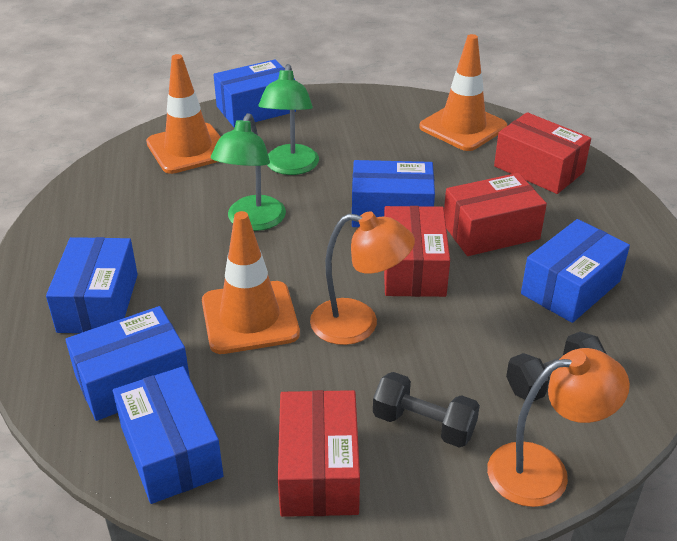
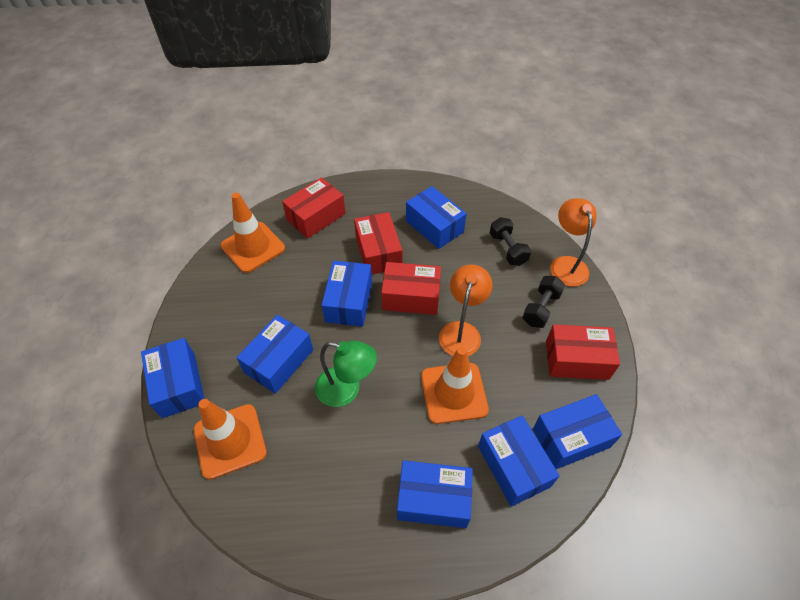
camera: 85 degrees left, 15 degrees up
green lamp [258,64,319,175] -> blue box [237,315,313,394]

